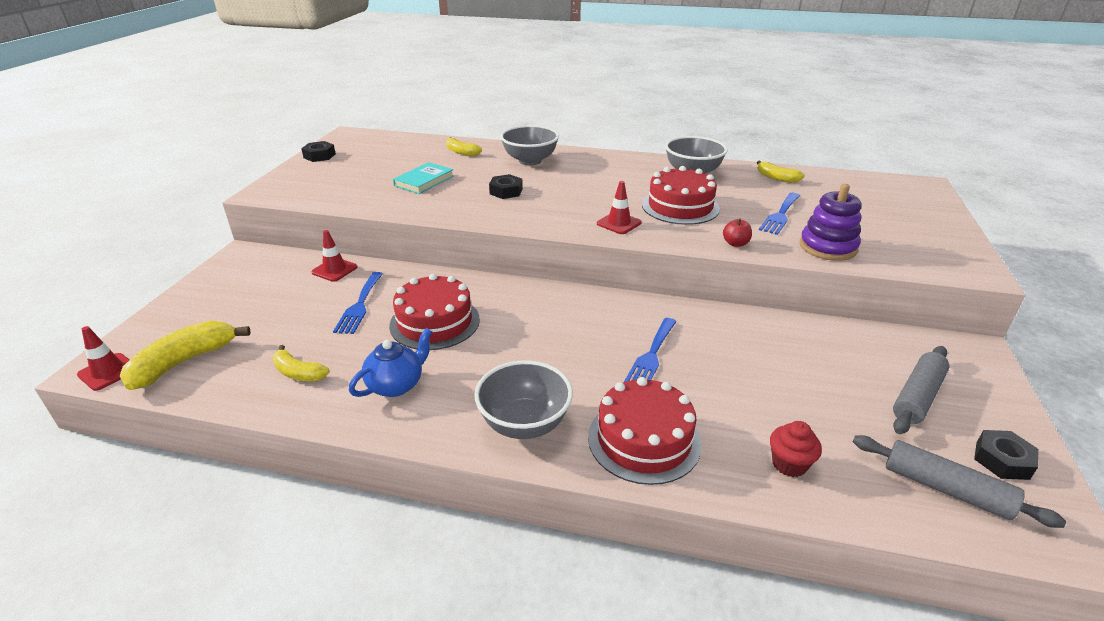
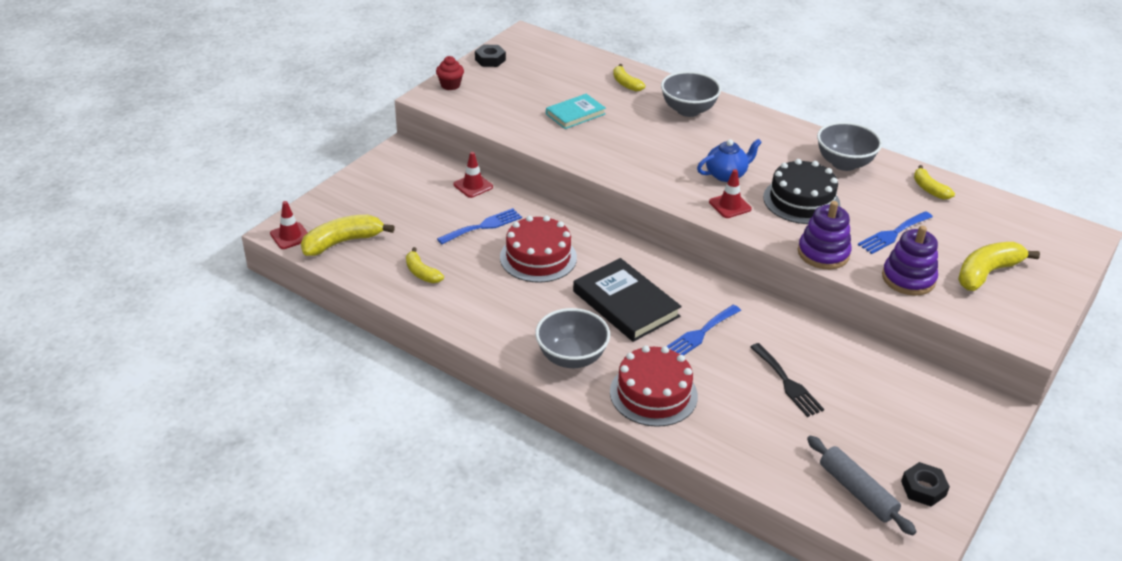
camera: 20 degrees right, 5 degrees up
blue fork [333,272,383,334] -> blue fork turned 150 degrees counterclockwise [437,208,522,244]
blue teapot [349,328,432,397] -> blue teapot moved to [697,139,762,182]
black nut [489,174,523,199] -> none
red cake [642,166,720,225] -> black cake [763,159,840,224]
red apple [723,218,752,247] -> purple stacking toy [798,201,852,269]
red cupcake [770,421,822,477] -> red cupcake moved to [436,56,464,90]
grey rolling pin [893,346,950,434] -> none
none -> black book [573,258,682,342]
none -> black fork [750,343,824,417]
none -> yellow banana [958,242,1040,291]

